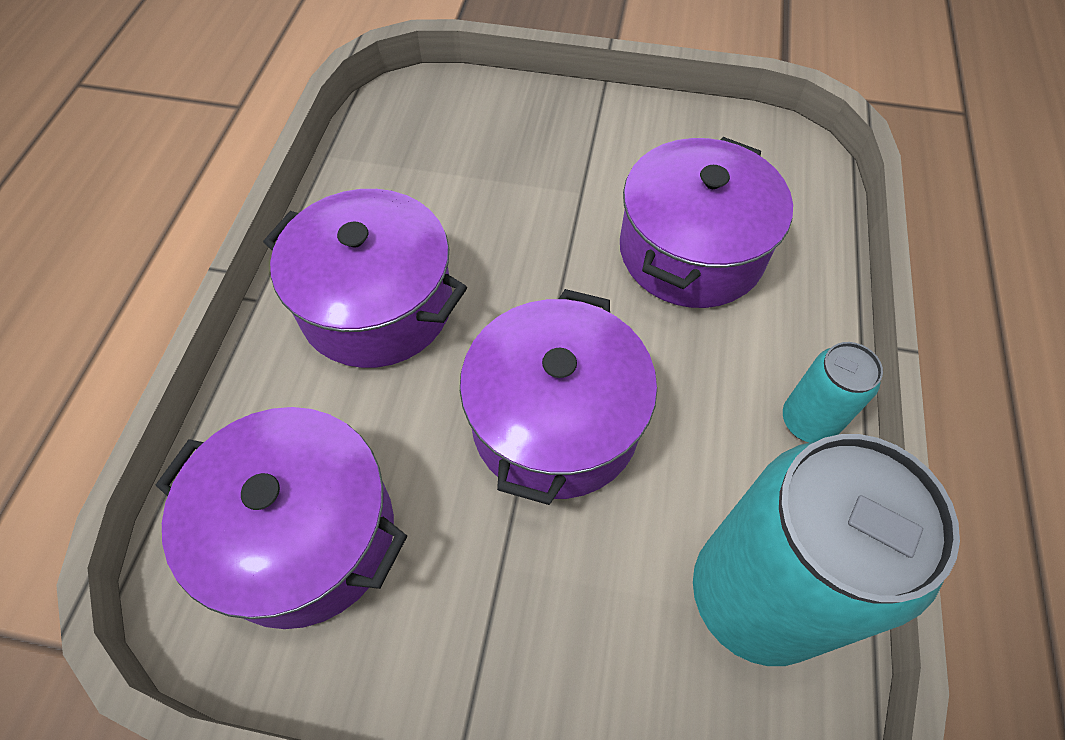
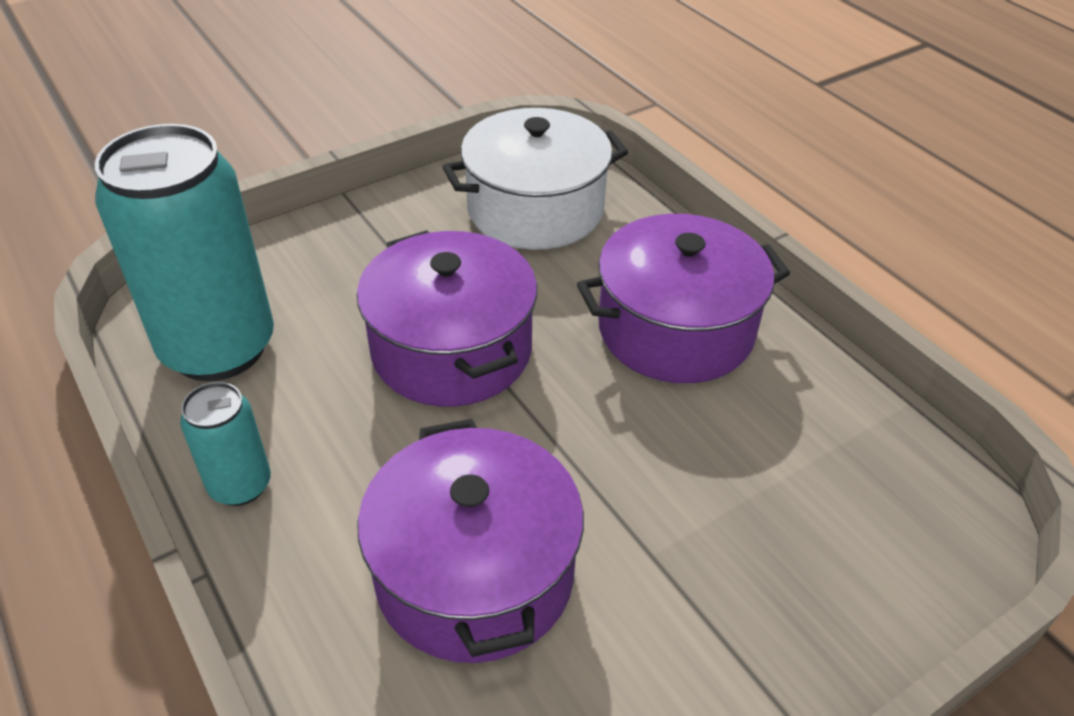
camera: 135 degrees right, 15 degrees down
purple pot [156,407,407,629] -> white pot [443,108,628,250]

